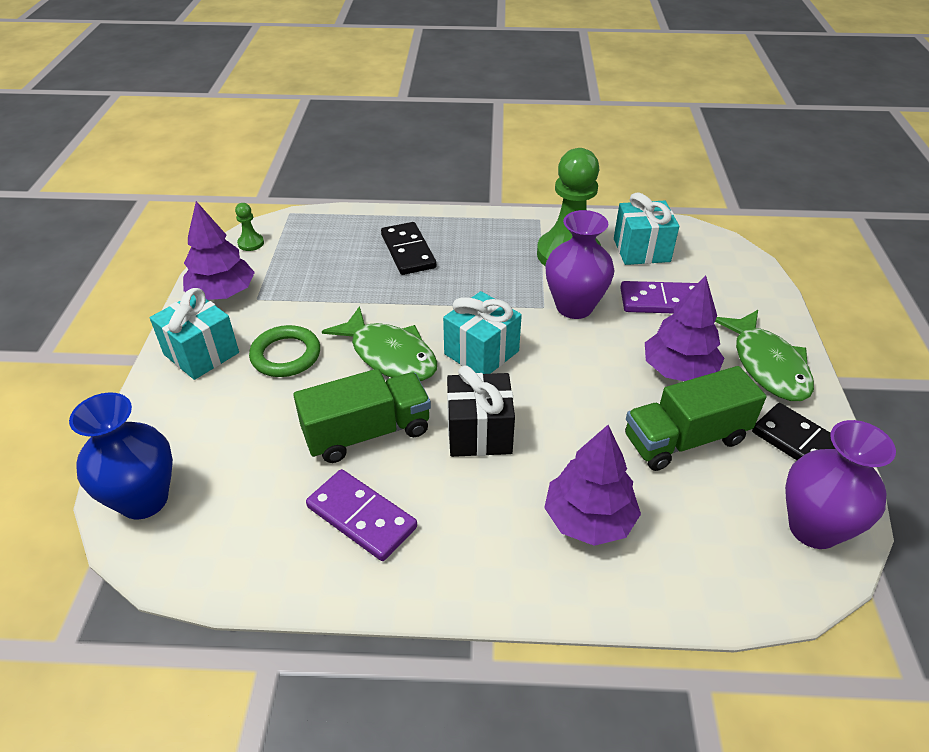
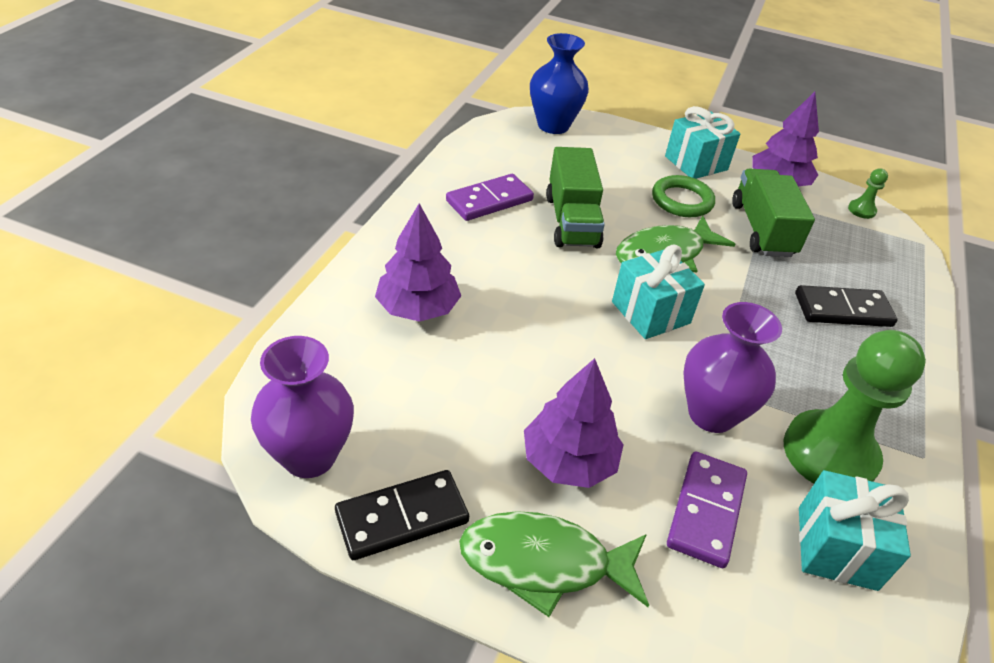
camera: 105 degrees right, 0 degrees up
black gift [447,365,515,457] -> none
green truck [625,366,766,471] -> green truck moved to [732,168,815,257]

